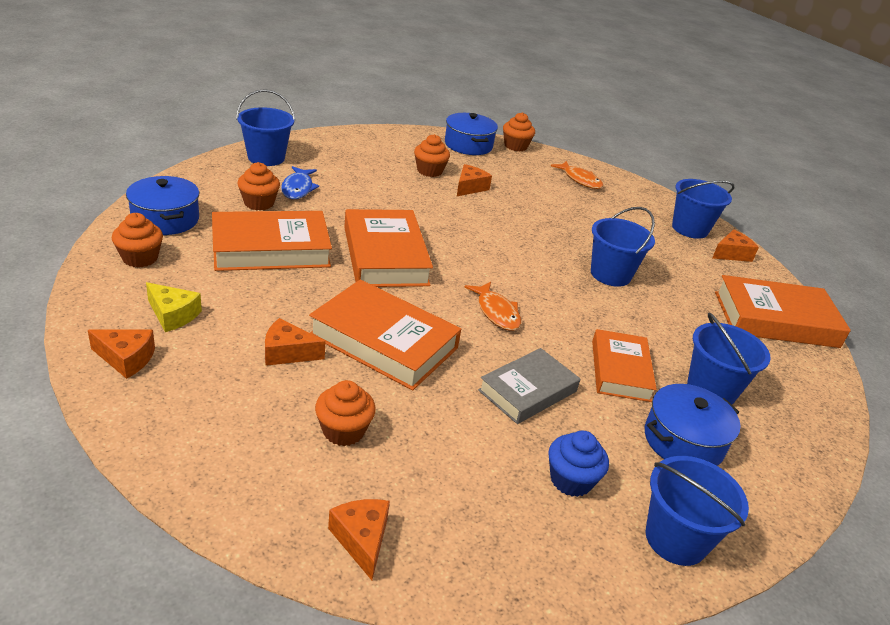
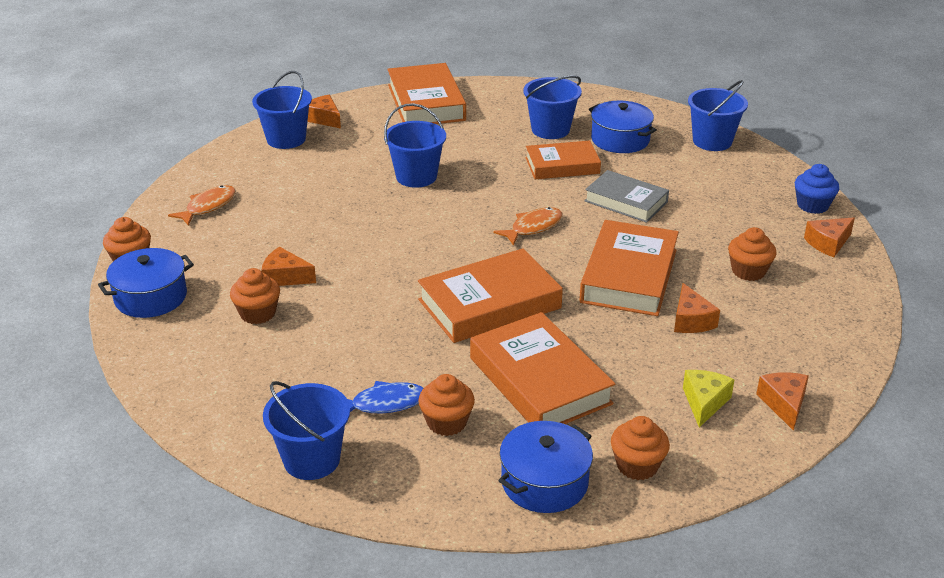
camera: 100 degrees left, 0 degrees up
blue cupcake [548,431,609,497] -> blue cupcake moved to [795,164,839,214]

